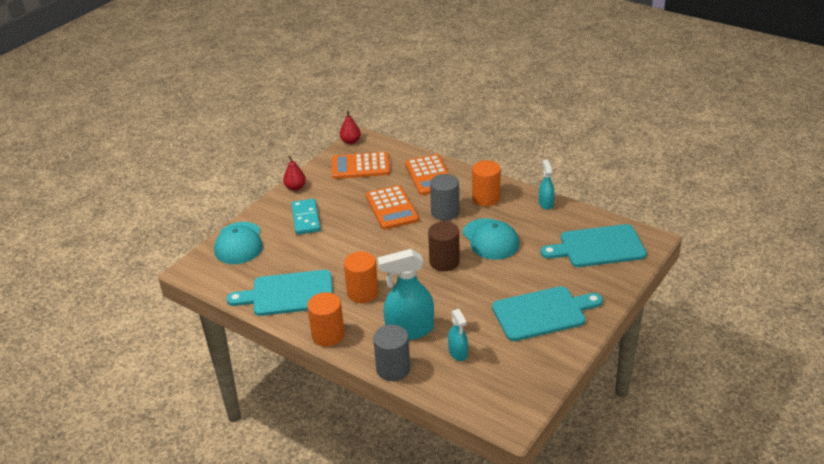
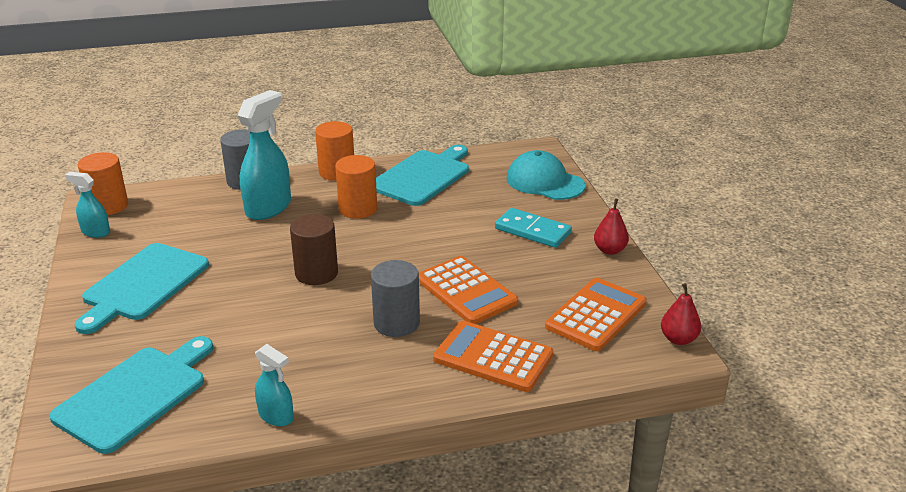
camera: 130 degrees right, 5 degrees down
orange calculator [366,185,419,230] -> orange calculator turned 150 degrees counterclockwise [419,256,518,324]
turquoise spray bottle [448,309,468,361] -> turquoise spray bottle moved to [65,172,110,238]
turquoise cap [463,218,519,260] -> none
orange cylinder [472,160,501,206] -> orange cylinder moved to [78,152,128,215]

